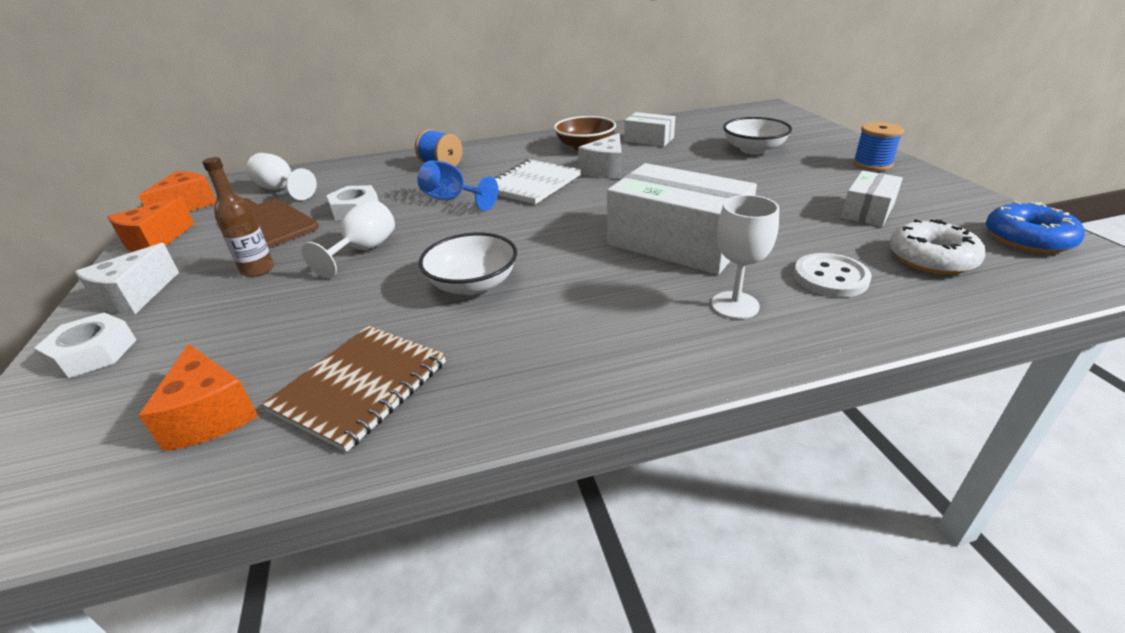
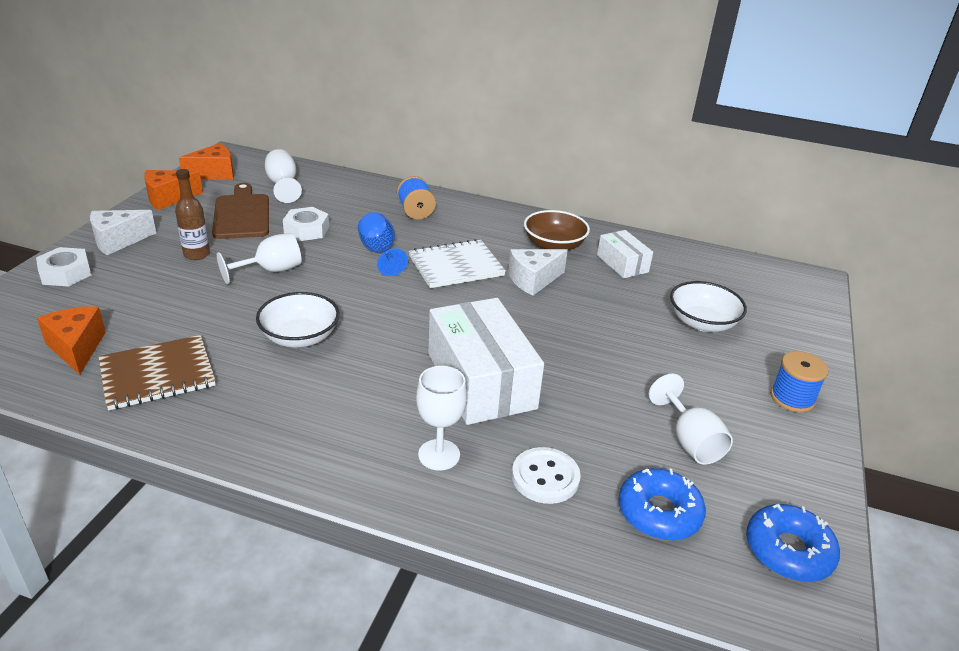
camera: 30 degrees right, 0 degrees up
orange cheese [138,344,258,451] -> orange cheese turned 150 degrees clockwise [37,307,106,375]
white box [841,171,903,226] -> white goblet [649,374,733,465]
white donut [889,219,985,275] -> blue donut [618,468,706,541]

